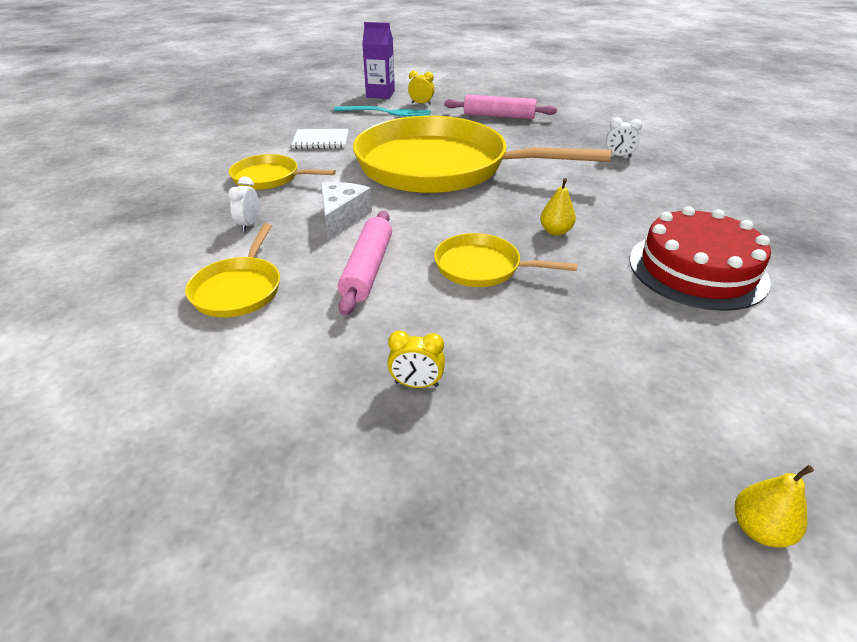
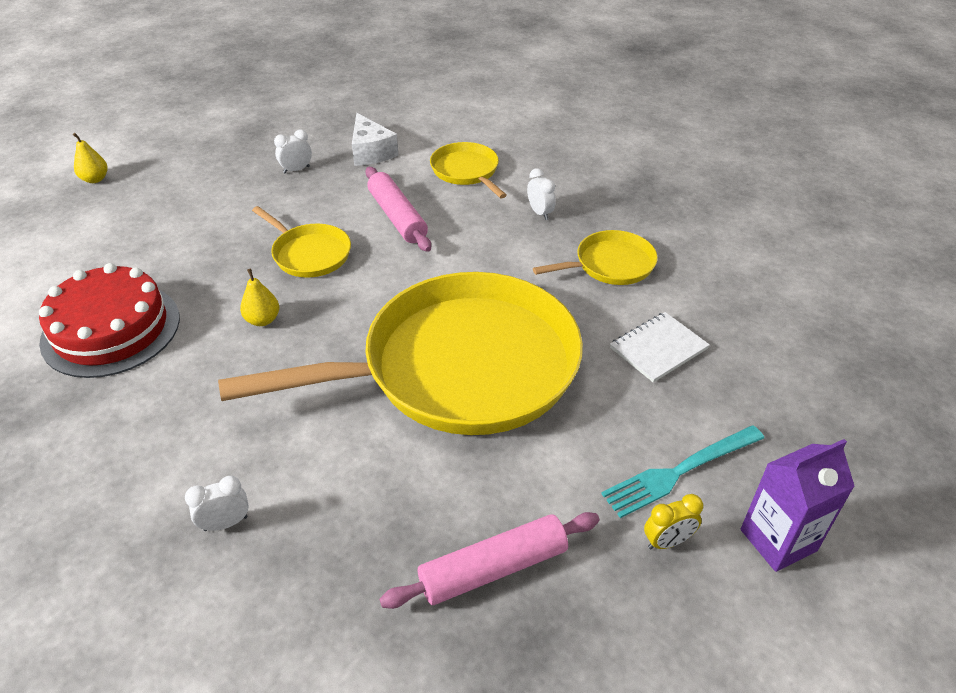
camera: 145 degrees right, 5 degrees up
white cheese [321,182,372,241] -> white cheese moved to [352,113,398,166]
yellow clock [387,331,445,388] -> white clock [274,129,312,174]
yellow pan [434,233,578,287] -> yellow pan turned 60 degrees clockwise [252,206,351,278]

